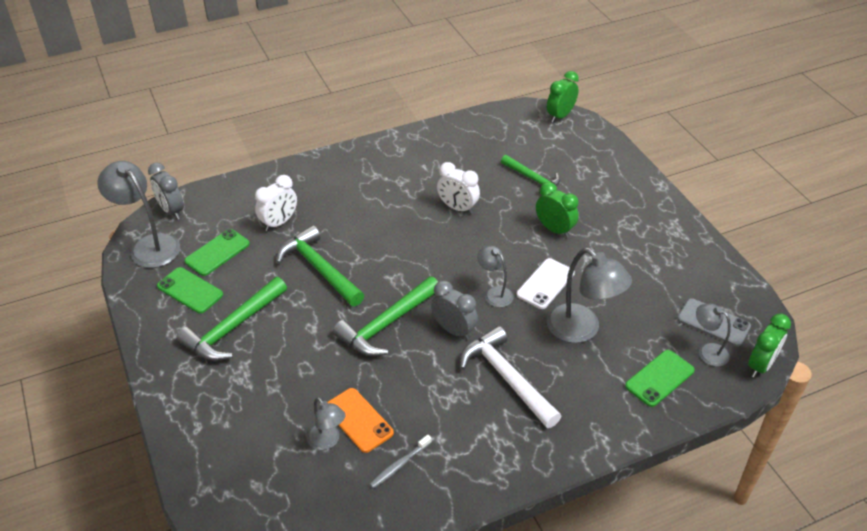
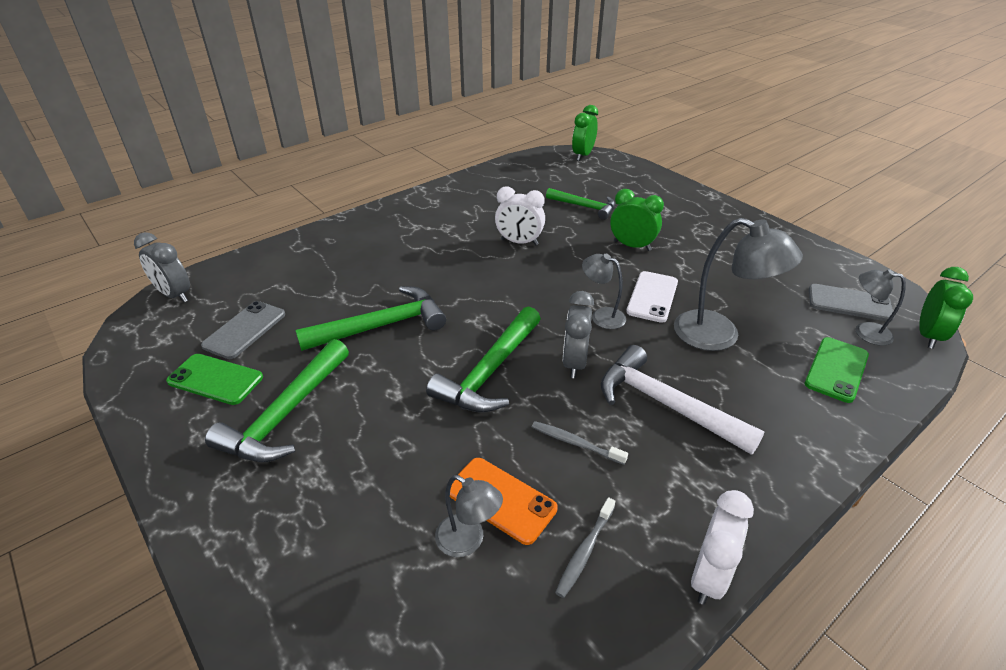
camera: 15 degrees left, 5 degrees down
grey lamp [97,161,180,268] -> none
green phone [184,229,250,276] -> grey phone [201,301,285,359]
white clock [255,175,297,231] -> white clock moved to [691,490,754,605]
green hammer [276,225,364,307] -> green hammer turned 120 degrees clockwise [295,286,446,351]
grey clock [431,281,478,340] -> grey clock turned 105 degrees counterclockwise [563,291,594,378]
none -> grey toothbrush [532,421,628,465]

